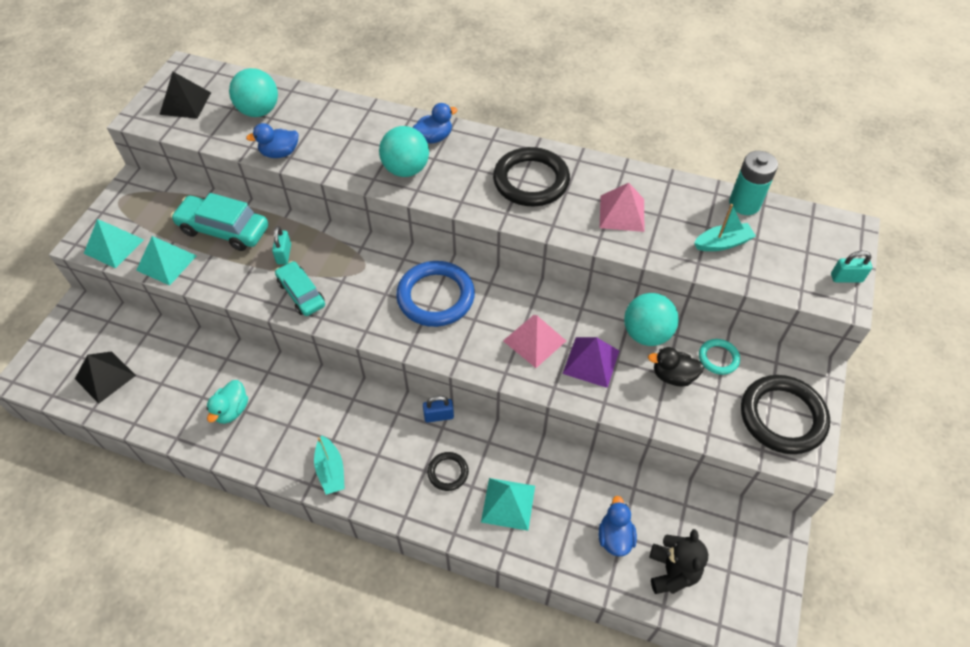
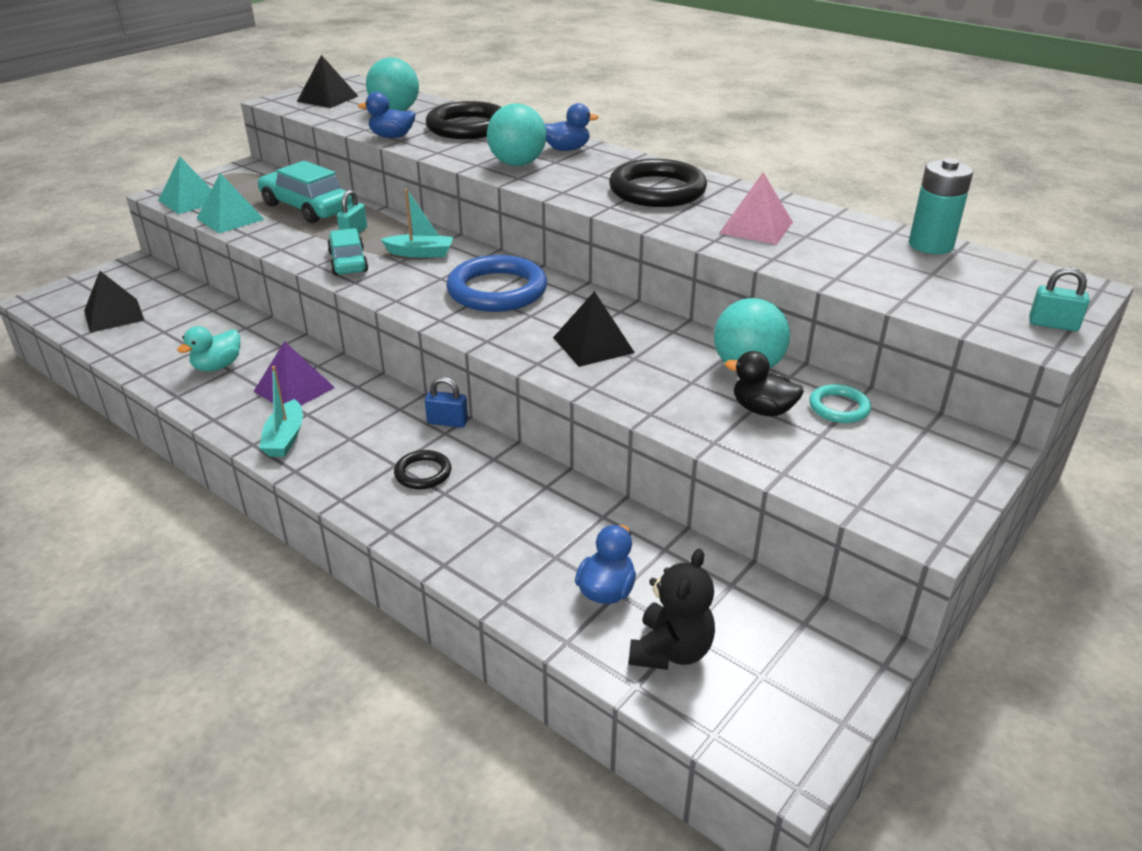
camera: 20 degrees right, 20 degrees down
turquoise pyramid [481,478,535,531] -> none
pink pyramid [503,315,566,368] -> black pyramid [553,291,635,367]
purple pyramid [563,337,619,388] -> purple pyramid moved to [254,341,335,405]
turquoise boat [694,204,756,251] -> turquoise boat moved to [381,189,454,258]
black ring [741,375,830,454] -> black ring moved to [426,101,501,139]

